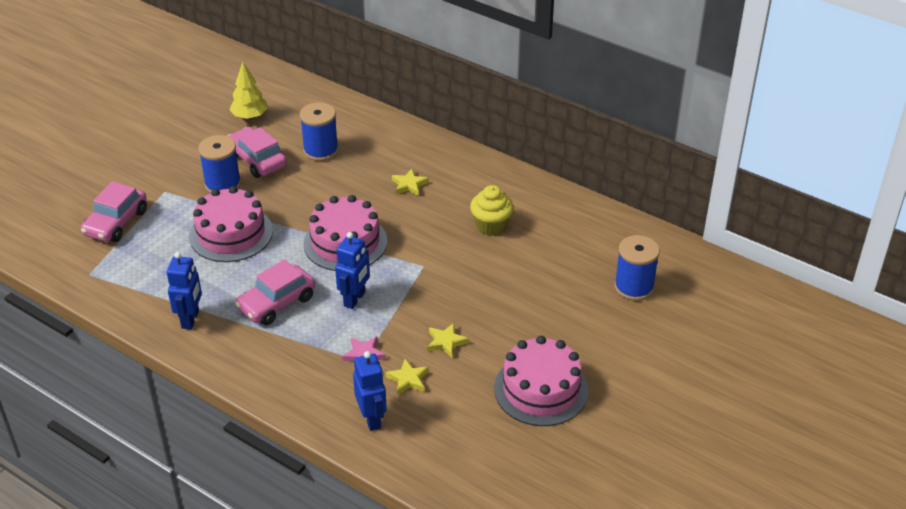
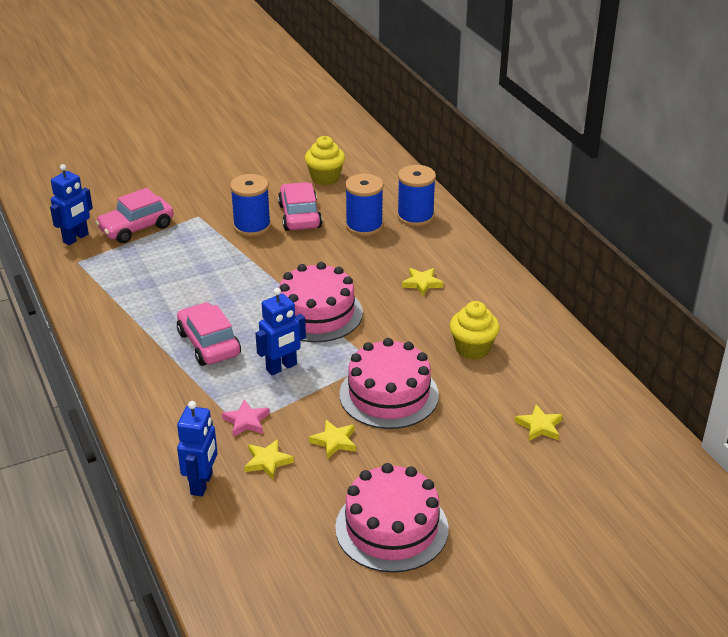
camera: 30 degrees right, 5 degrees down
blue robot [167,252,202,329] -> blue robot moved to [50,164,93,245]
pink cake [189,186,273,262] -> pink cake moved to [339,338,439,429]
yellow tree [229,61,268,120] -> yellow cupcake [305,136,345,185]
pink car [235,259,315,325] -> pink car turned 75 degrees clockwise [177,302,241,366]
blue spool [614,235,660,301] -> blue spool moved to [397,165,436,227]
none -> yellow star [515,404,563,441]

